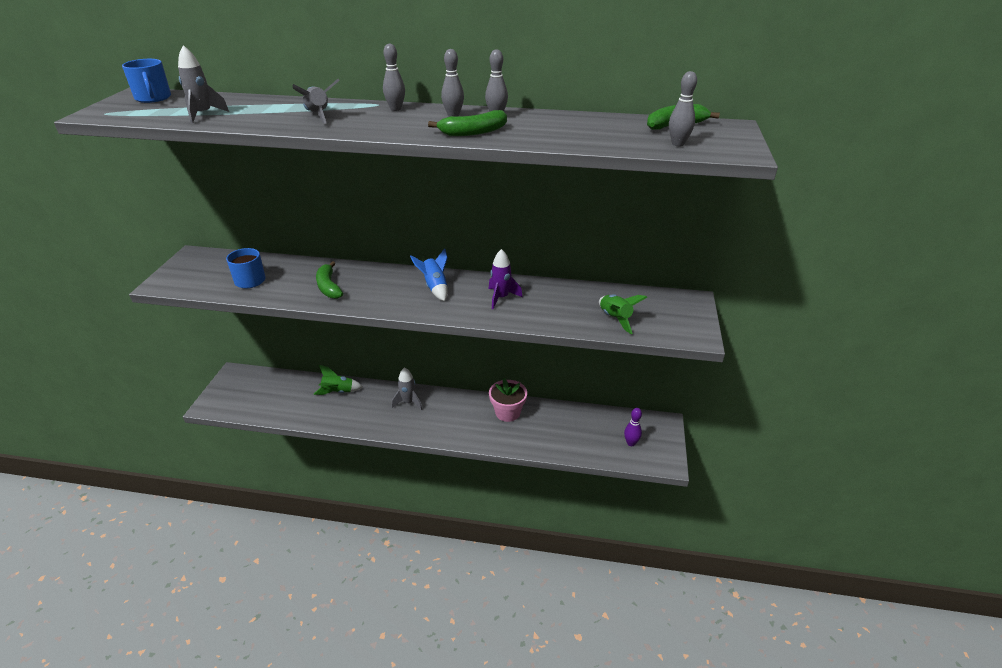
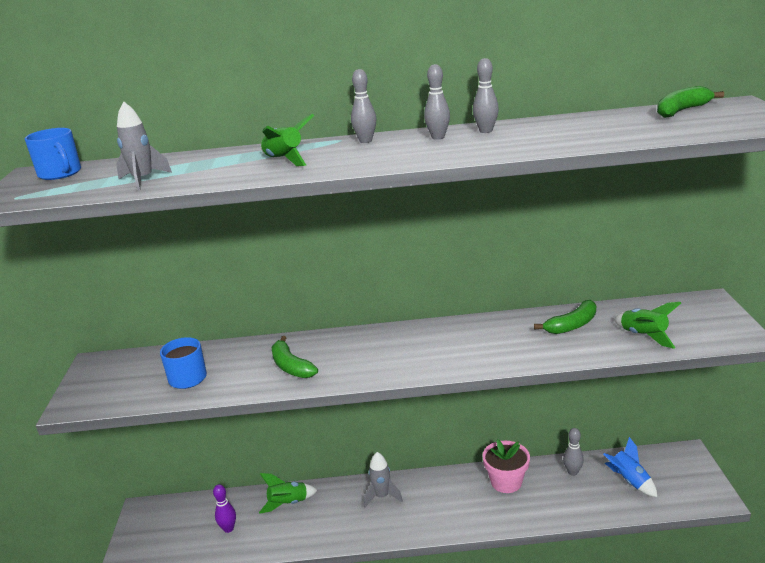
camera: 10 degrees left, 10 degrees down
grey rocket [293,79,340,124] -> green rocket [261,114,314,166]
blue rocket [410,248,448,301] -> blue rocket moved to [603,437,657,497]
green banana [428,110,507,136] -> green banana moved to [534,300,596,334]
purple rocket [489,249,522,309] -> none
purple bowling pin [624,408,642,446] -> purple bowling pin moved to [213,484,236,533]
grey bowling pin [669,71,697,146] -> grey bowling pin moved to [563,428,584,476]

